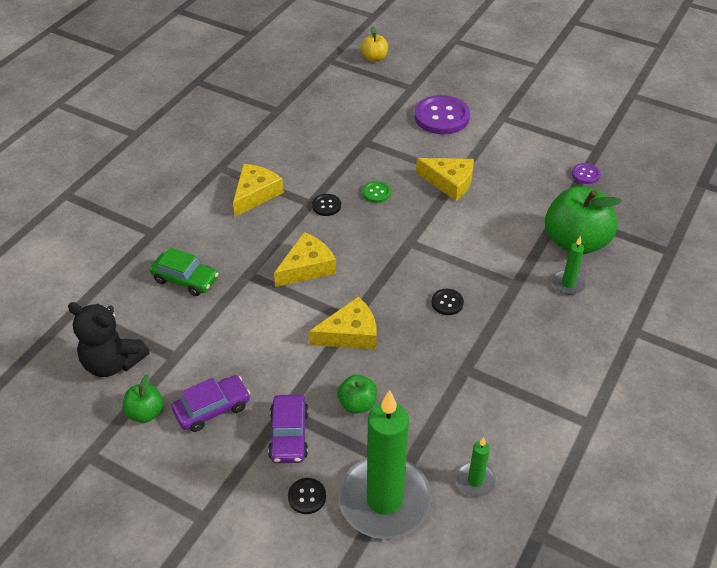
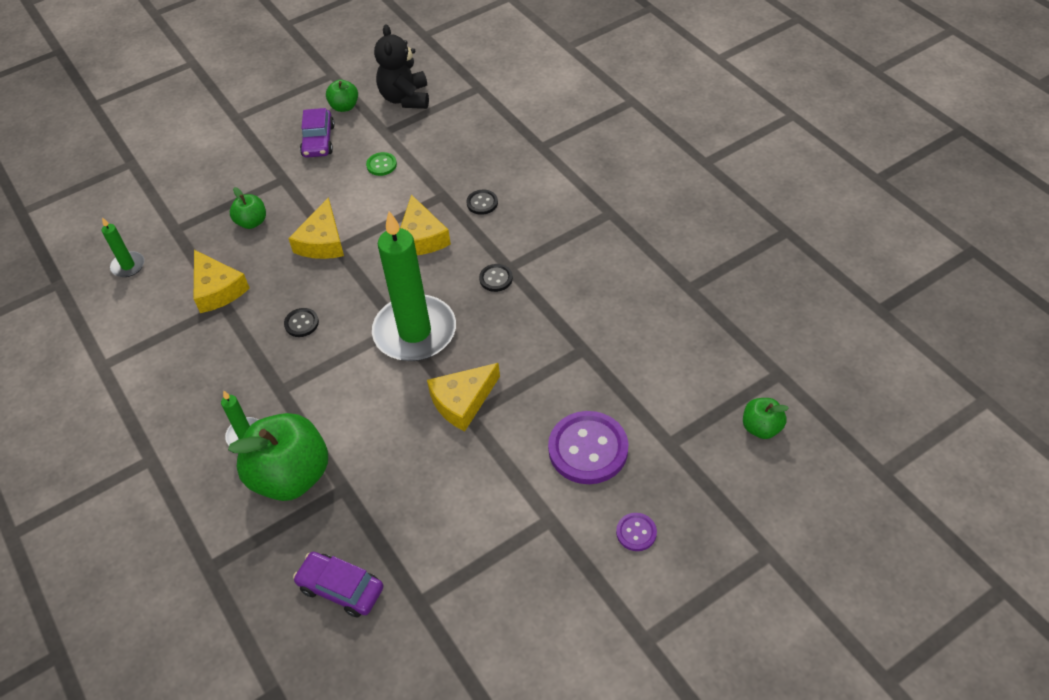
camera: 120 degrees right, 5 degrees up
black teddy bear [68,302,150,377] -> black teddy bear turned 60 degrees counterclockwise [374,24,429,109]
green car [150,247,219,296] -> none
yellow cheese [233,164,284,217] -> yellow cheese moved to [194,250,250,313]
purple car [268,395,309,463] -> purple car moved to [293,552,383,618]
black button [288,478,326,514] -> black button moved to [466,190,498,215]
green candle [338,390,432,539] -> green candle moved to [372,211,456,361]
yellow apple [361,27,388,62] -> green apple [743,398,789,439]
green button [362,181,391,203] -> green button moved to [366,152,397,176]
purple button [572,163,601,184] -> purple button moved to [616,513,657,551]

